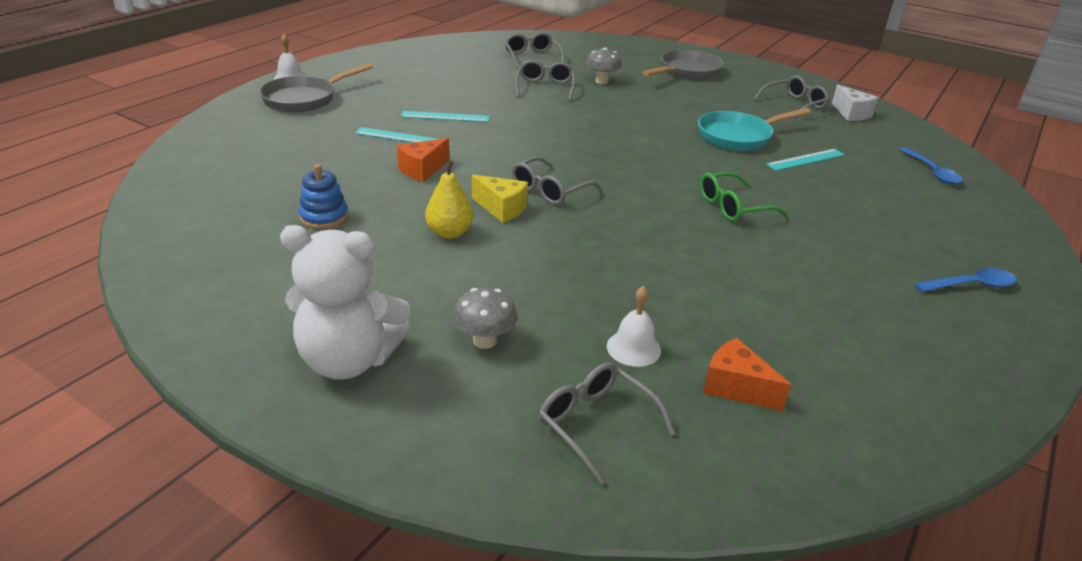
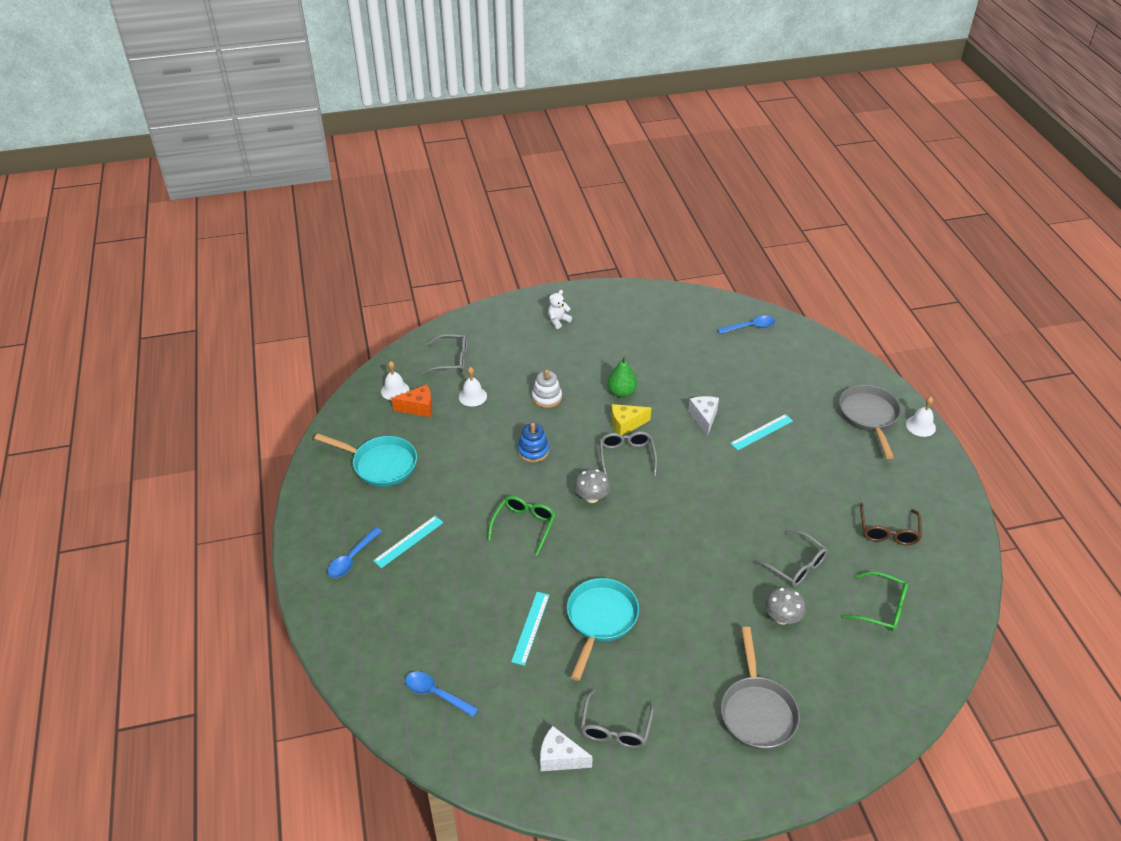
camera: 135 degrees right, 10 degrees up
white teddy bear [280,225,411,380] -> white teddy bear [548,290,572,329], size x0.45
blue stacking toy [299,164,348,229] -> blue stacking toy moved to [517,423,549,462]
orange cheese [397,138,449,182] -> white cheese [688,396,719,437]
turquoise ruler [401,111,490,122] -> turquoise ruler moved to [373,516,443,568]
yellow pear [425,160,473,239] -> green pear [607,357,637,398]
grey mushroom [453,288,517,349] -> grey mushroom moved to [574,469,611,503]
grey glasses [504,32,565,68] -> green glasses [842,571,908,631]
none -> turquoise pan [314,433,417,487]
none -> white bell [381,361,409,400]
none -> white stacking toy [532,370,562,408]
none -> blue spoon [717,316,775,334]
none -> brown glasses [860,503,922,545]

